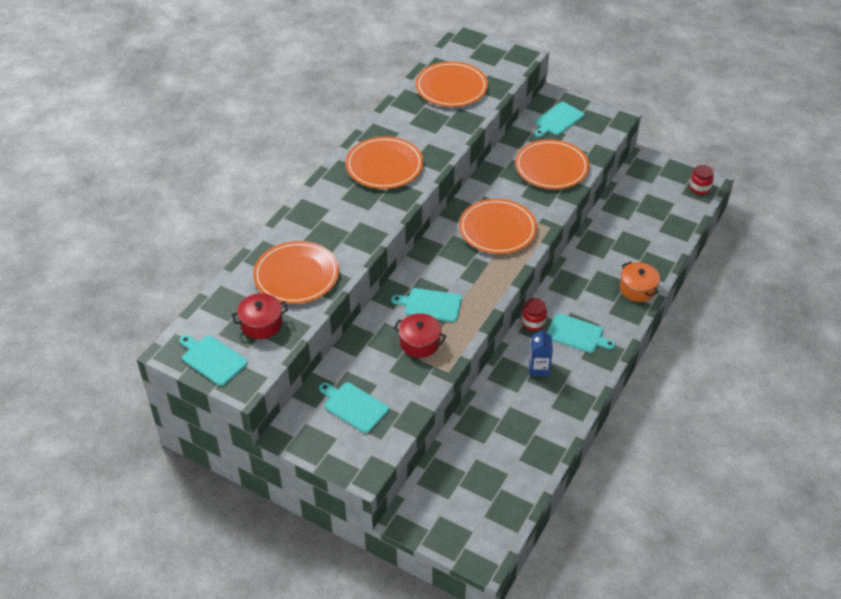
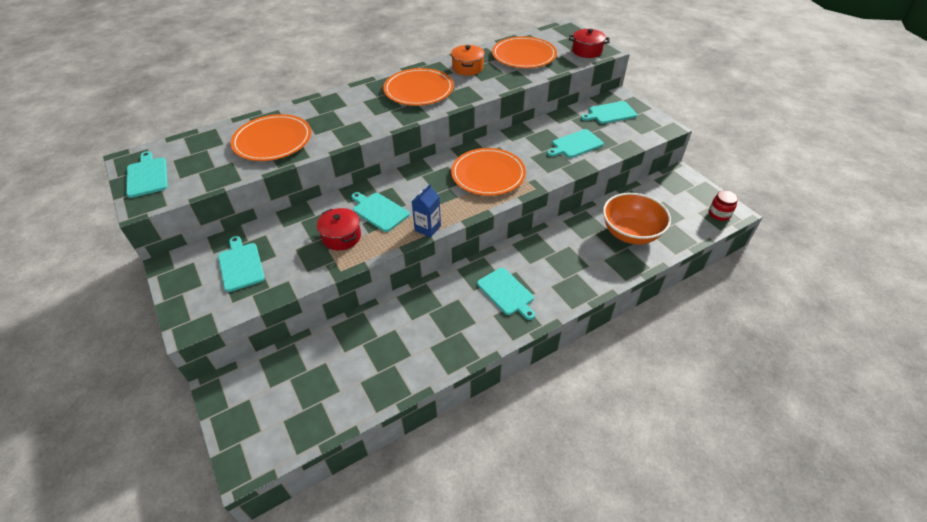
camera: 30 degrees right, 0 degrees up
red pot [232,293,288,339] -> red pot moved to [569,29,609,58]
orange plate [515,139,589,189] -> turquoise cutting board [547,129,604,158]
red jar [522,298,547,331] -> none
blue carton [529,328,553,376] -> blue carton moved to [411,184,441,238]
orange pot [620,261,660,302] -> orange pot moved to [451,45,485,76]
none -> orange bowl [603,193,671,244]

